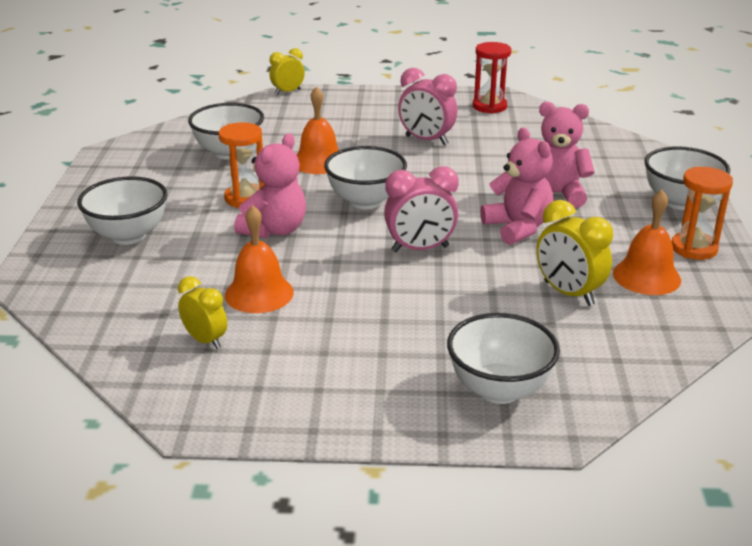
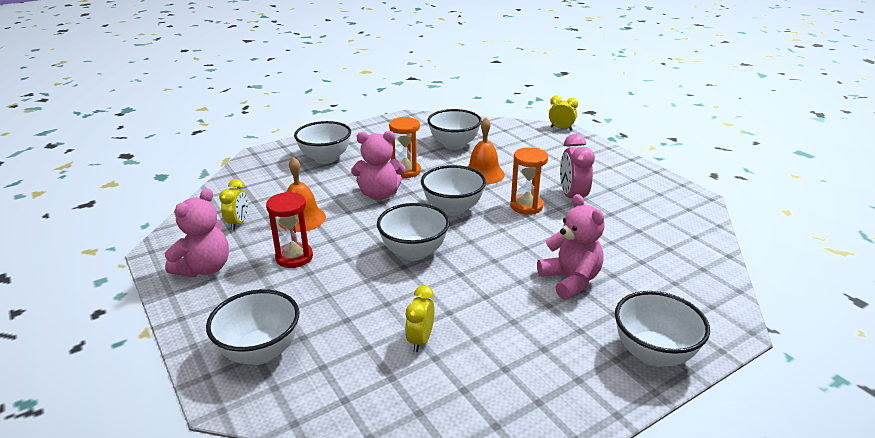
camera: 55 degrees right, 0 degrees up
pink clock [384,166,459,252] -> white bowl [377,203,450,261]
red hourglass [473,42,511,114] -> red hourglass moved to [266,192,313,268]
pink teddy bear [480,127,553,245] -> pink teddy bear moved to [165,188,229,277]
yellow clock [536,200,613,306] -> yellow clock [405,286,434,352], size x0.66
orange bell [613,190,681,295] -> none
orange hourglass [672,167,733,260] -> orange hourglass moved to [510,147,548,215]

